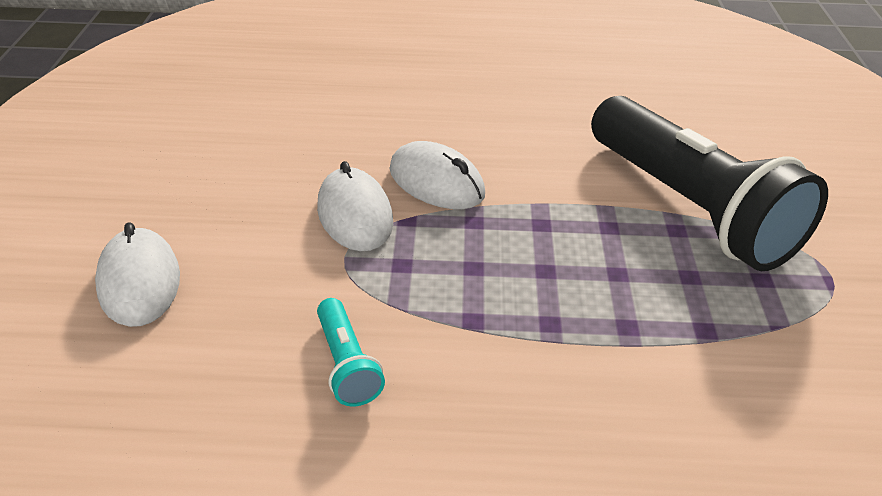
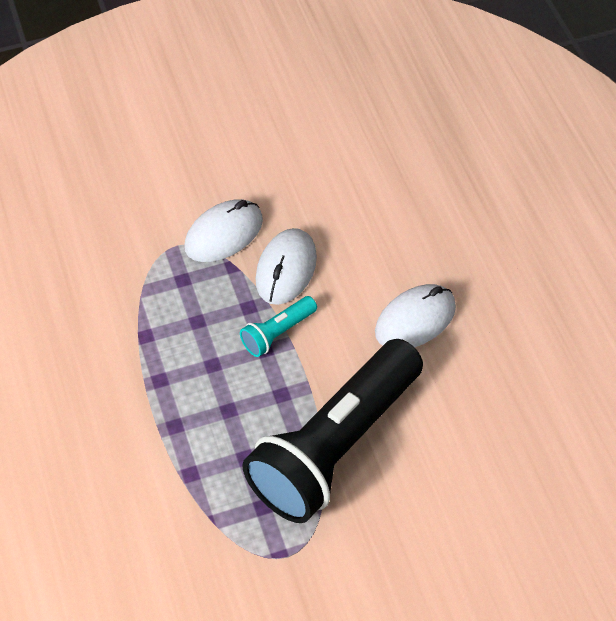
camera: 70 degrees right, 15 degrees up
white mouse [95,222,180,327] -> white mouse moved to [375,284,456,348]
turquoise flashlight [317,298,385,406] -> turquoise flashlight moved to [240,296,317,357]

